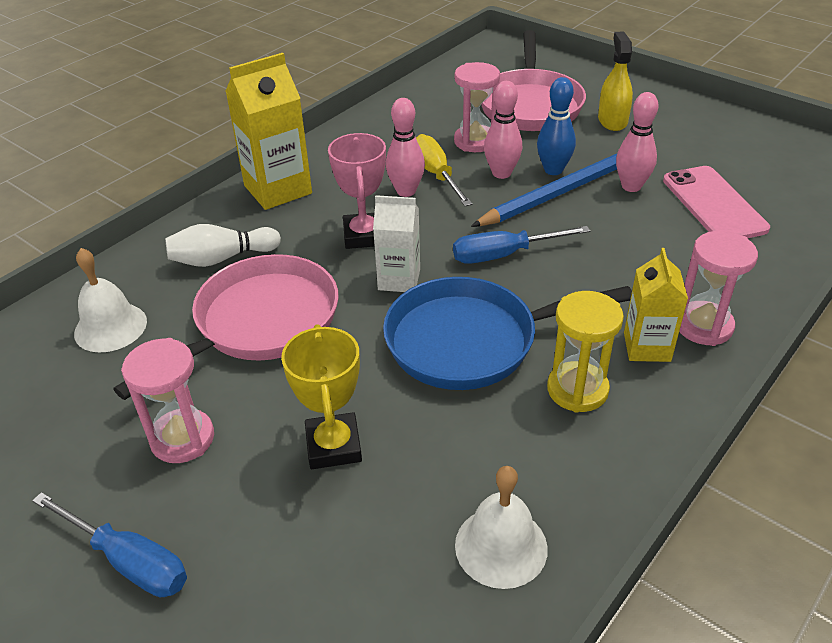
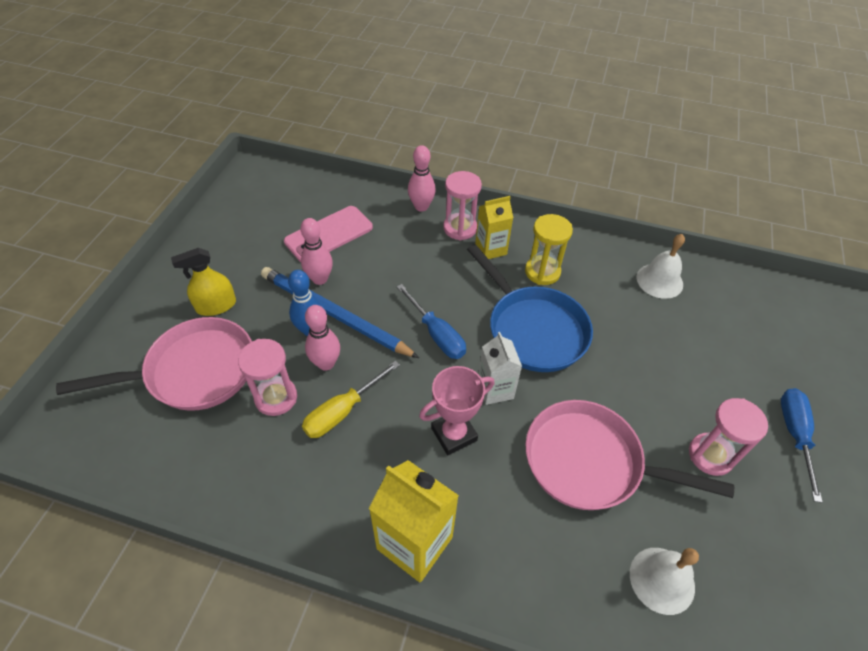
camera: 115 degrees left, 10 degrees up
white bowling pin [165,224,281,267] -> none
yellow trophy [281,324,362,469] -> none
pink bowling pin [386,98,425,197] -> pink bowling pin moved to [408,145,436,212]

